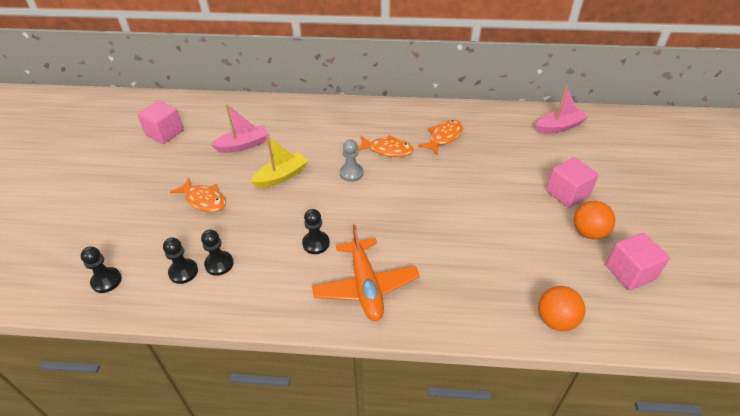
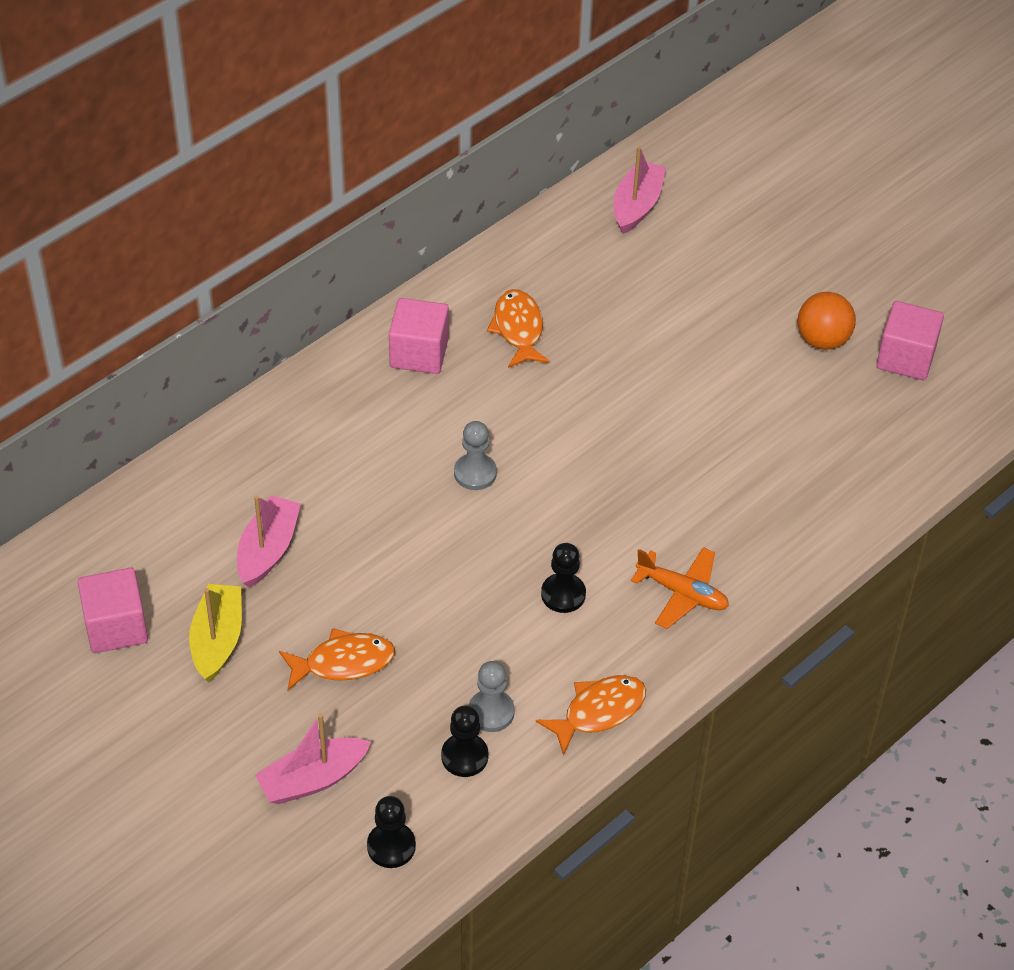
camera: 50 degrees left, 5 degrees up
black pawn [201,230,234,276] -> grey pawn [468,661,515,732]
yellow boat [251,136,308,188] -> yellow boat moved to [189,584,242,682]
orange plane [312,224,420,321] -> orange plane [631,547,729,629], size x0.66
orange fish [357,135,414,157] -> orange fish moved to [536,675,646,756]
orange ball [538,286,585,331] -> none
pink cube [546,157,599,208] -> pink cube moved to [389,298,449,374]
none -> pink boat [255,714,371,804]

